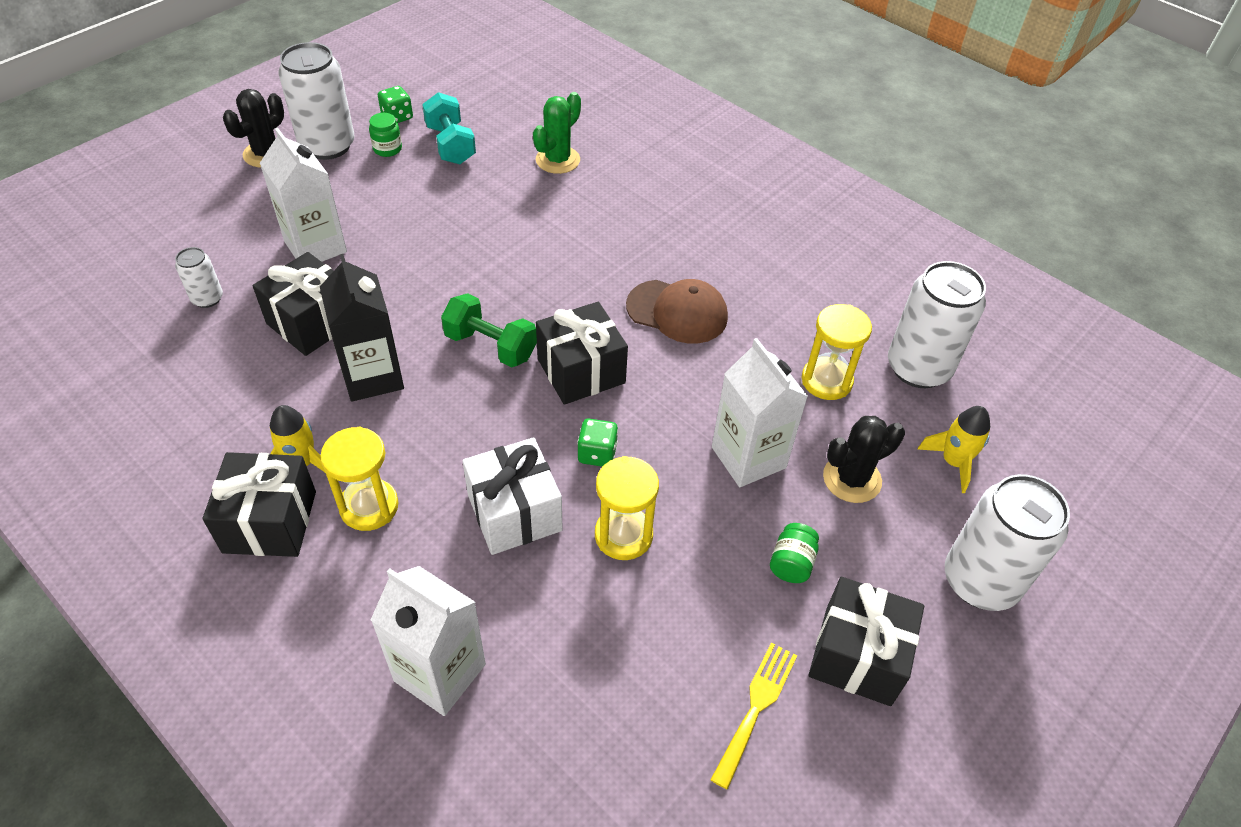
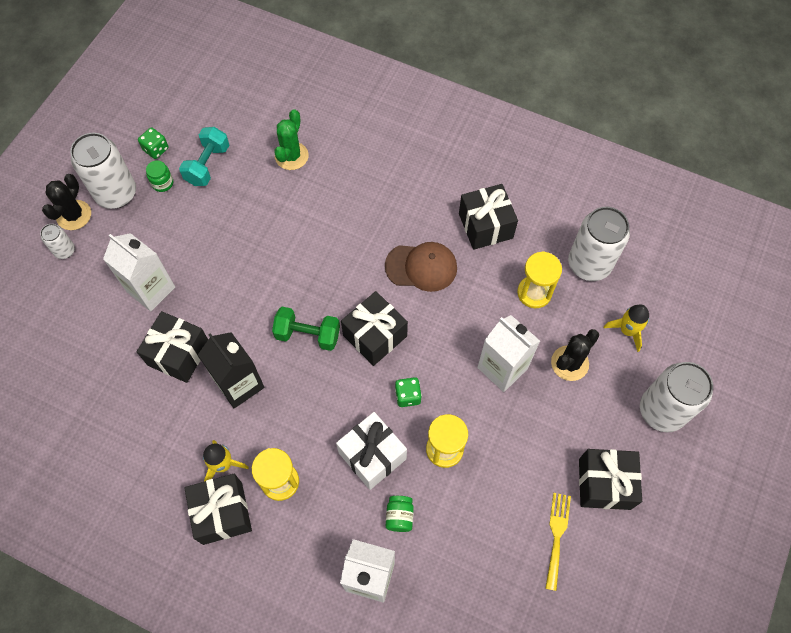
camera: 15 degrees left, 15 degrees up
white can [175,247,223,308] -> white can moved to [40,224,75,259]
turquoise dumbbell [422,92,476,165] -> turquoise dumbbell turned 60 degrees clockwise [179,127,229,186]
green jar [770,523,819,583] -> green jar moved to [386,496,414,532]
none -> black gift [459,184,518,250]

